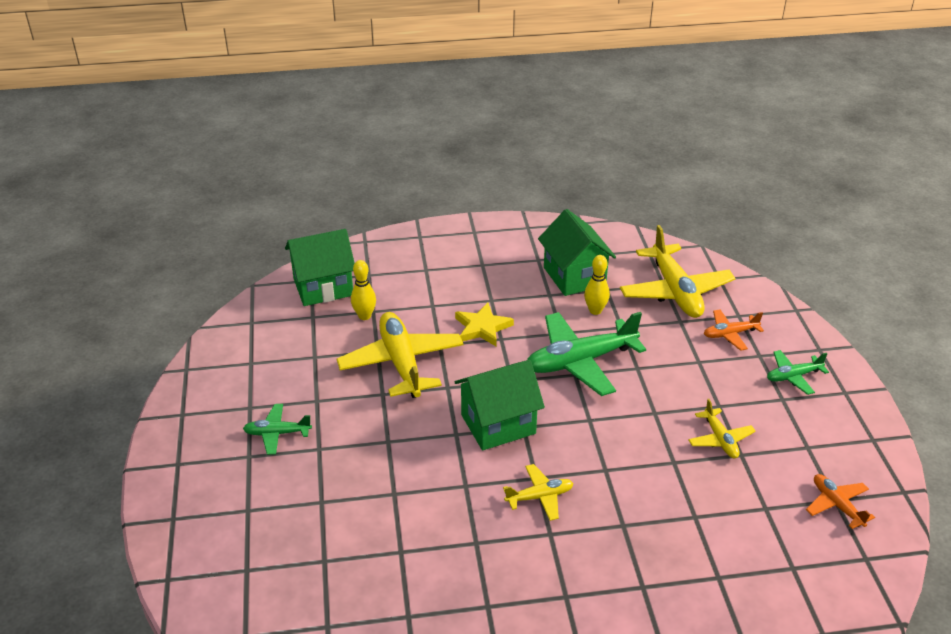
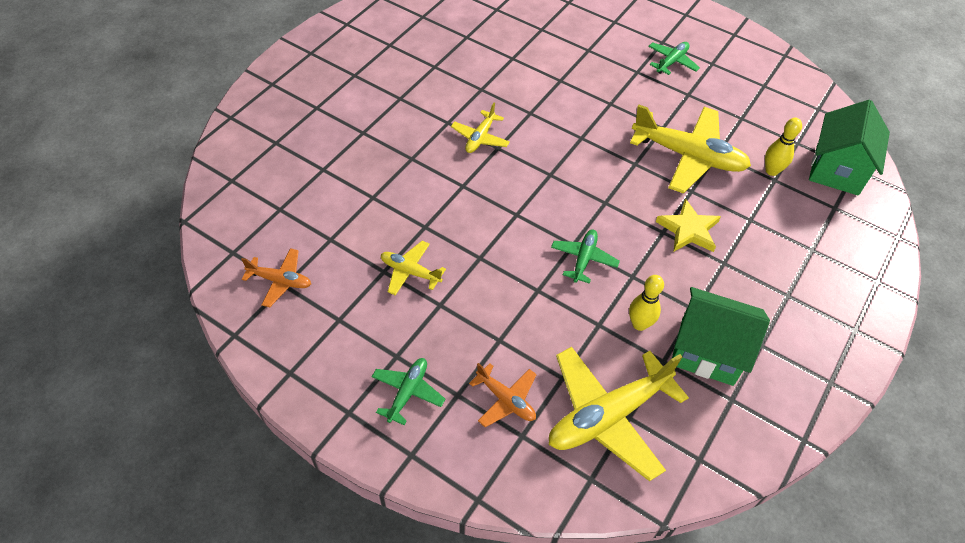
camera: 130 degrees right, 15 degrees up
green house [455,360,545,450] -> none
green plane [527,312,646,396] -> green plane [551,229,620,284], size x0.51
yellow plane [620,225,735,318] -> yellow plane turned 60 degrees counterclockwise [549,347,689,481]
orange plane [704,310,764,351] -> orange plane turned 105 degrees clockwise [469,363,537,427]

